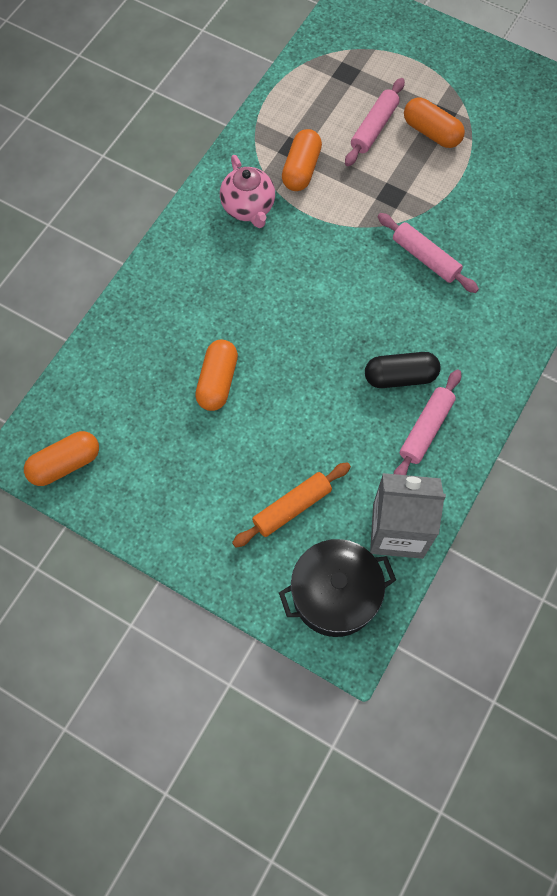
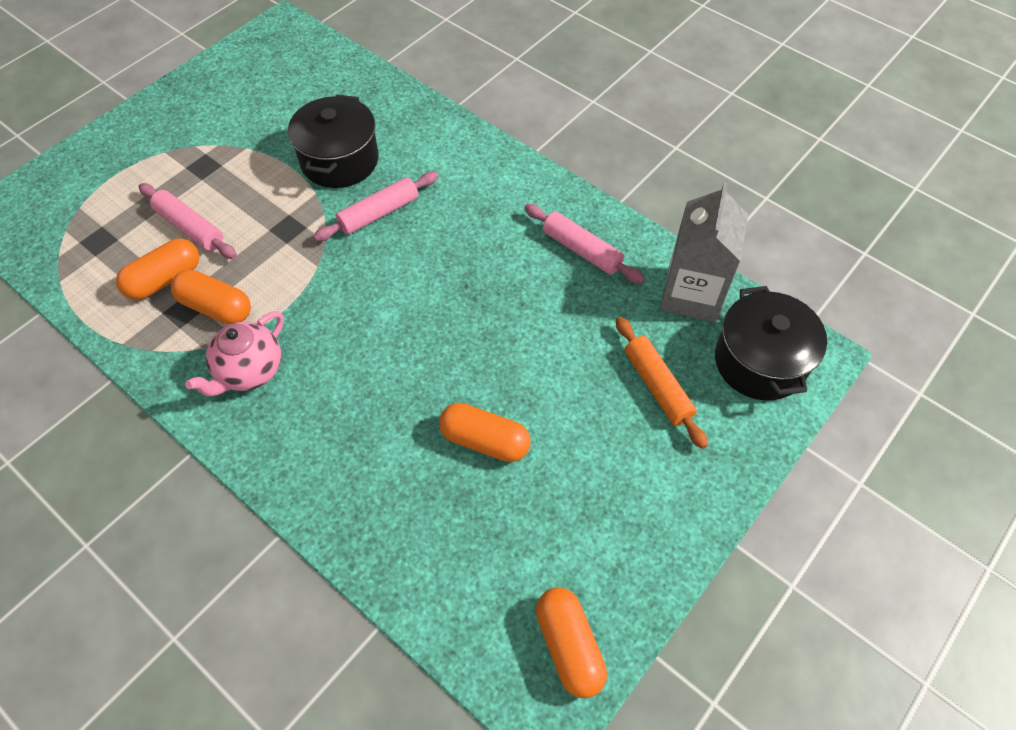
camera: 80 degrees left, 10 degrees down
pink teapot [220,155,275,228] -> pink teapot turned 135 degrees clockwise [185,311,284,397]
black capsule [365,352,441,388] -> none
orange capsule [404,97,465,148] -> orange capsule moved to [116,238,199,300]
none -> black pot [288,94,379,188]

